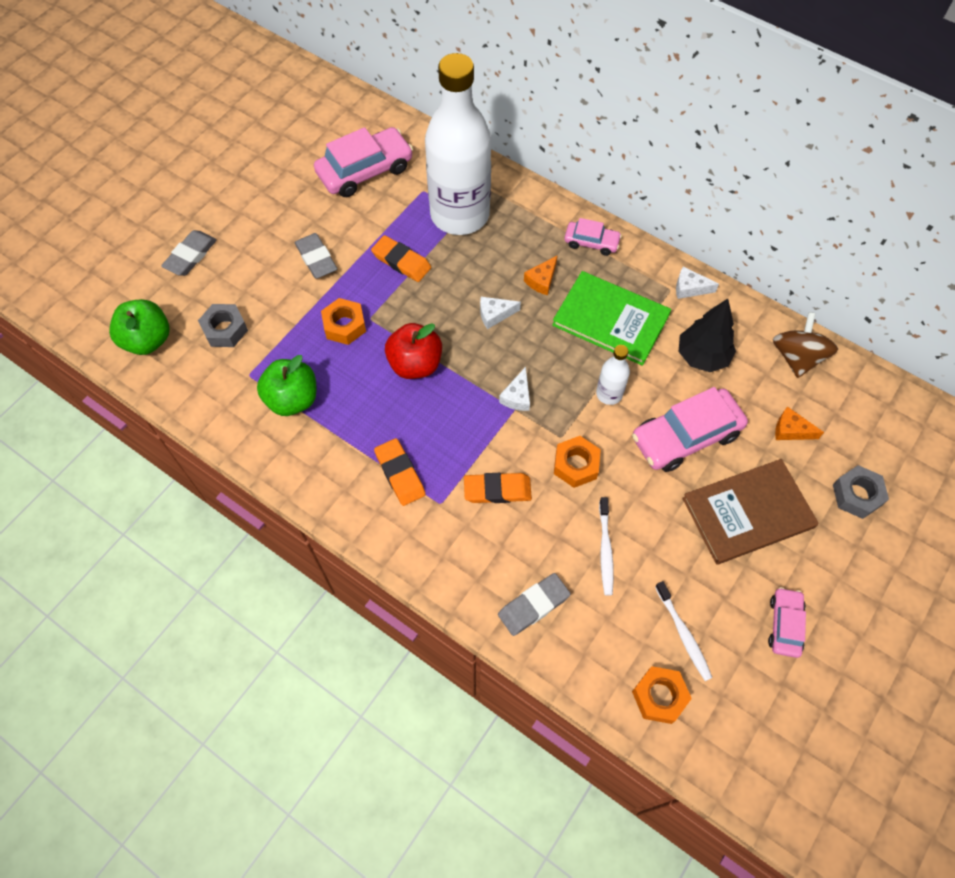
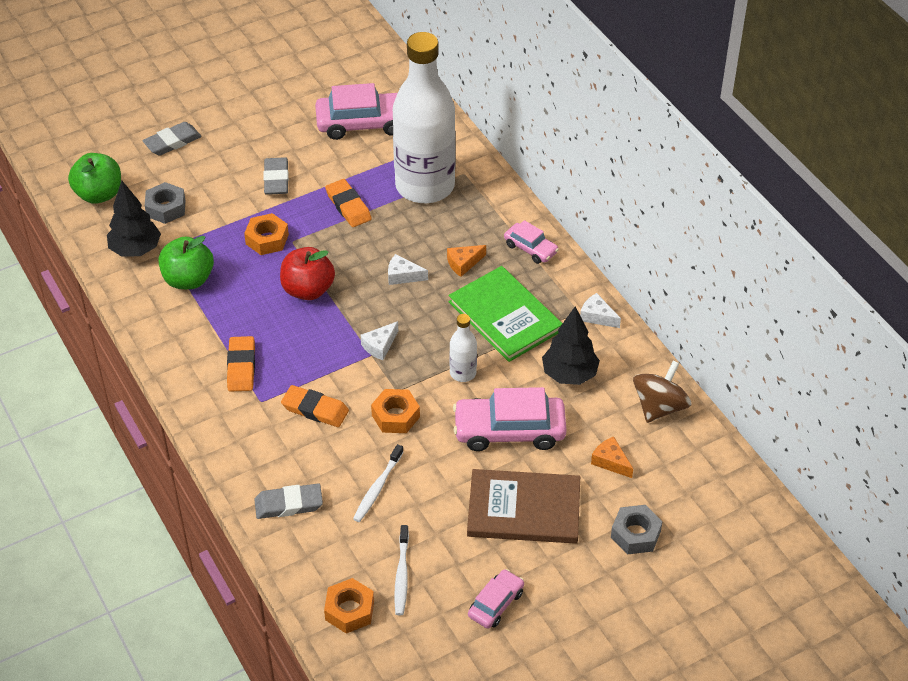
camera: 25 degrees right, 15 degrees down
none -> black tree [107,181,161,257]

